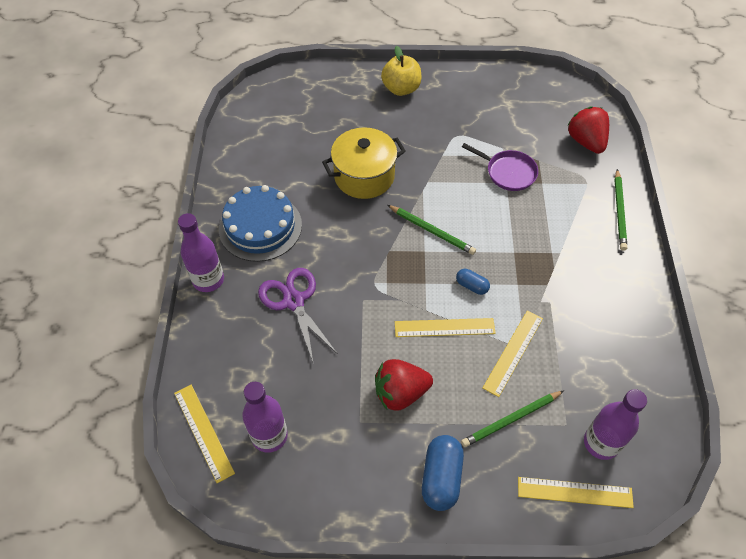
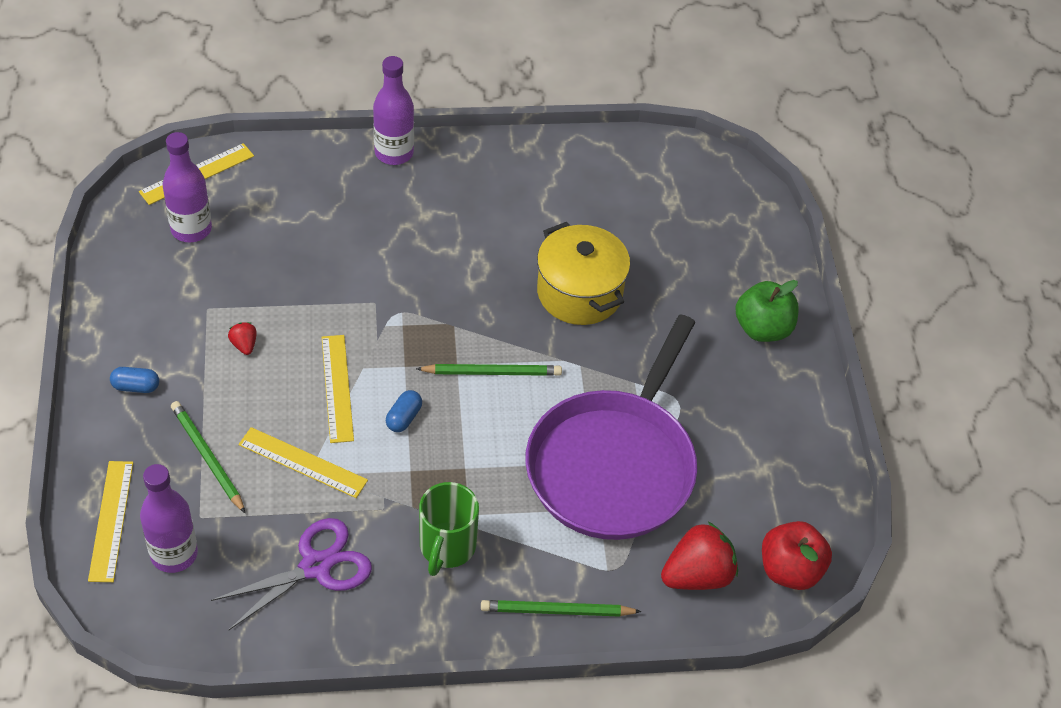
camera: 80 degrees right, 5 degrees down
blue cake [219,185,302,262] -> none
purple scissors [258,268,338,362] -> purple scissors moved to [211,518,372,630]
red strawberry [375,359,433,411] -> red strawberry [228,322,257,355], size x0.47
yellow apple [381,46,422,96] -> green apple [735,280,799,342]
green pencil [387,205,476,255] -> green pencil turned 120 degrees counterclockwise [416,364,562,376]
blue capsule [422,435,464,511] -> blue capsule [110,367,159,393], size x0.56
purple pan [462,143,538,191] -> purple pan [525,315,697,540], size x2.21
none -> green mug [419,482,479,576]
none -> red apple [762,521,832,590]

